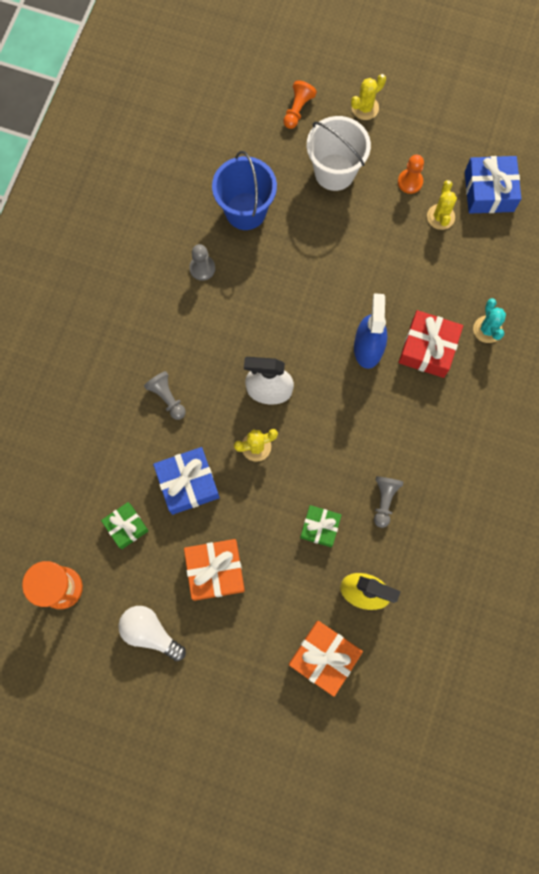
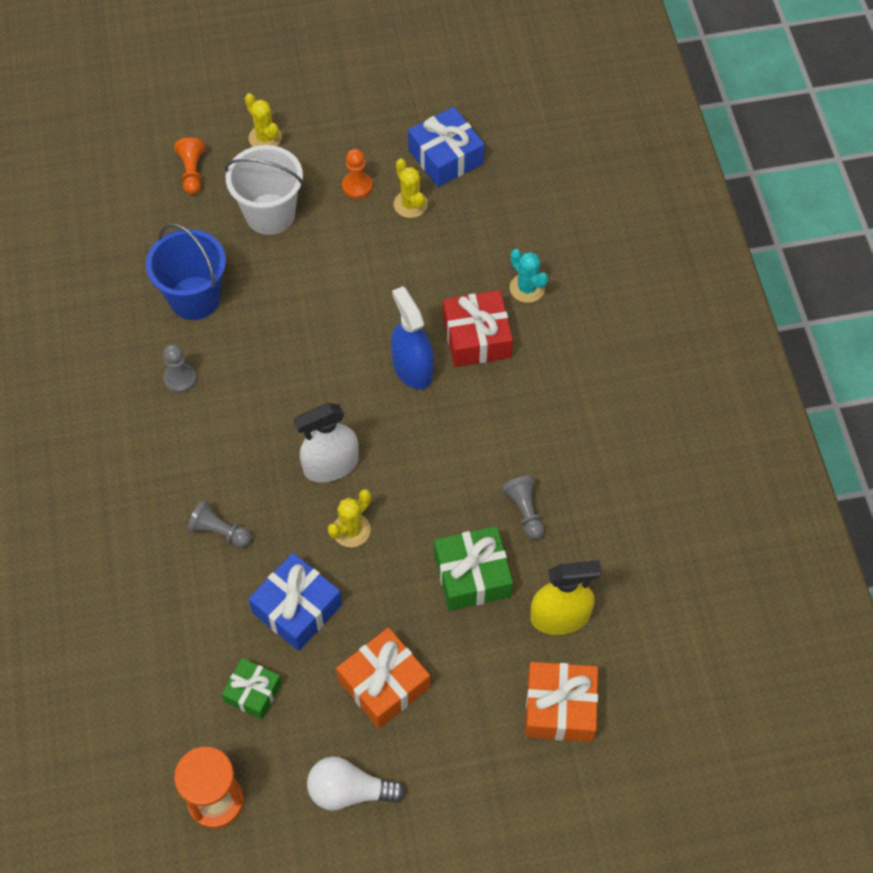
camera: 30 degrees left, 15 degrees down
green gift [300,505,341,547] -> green gift [434,526,513,611], size x1.55
yellow cactus [351,74,386,120] -> yellow cactus turned 60 degrees counterclockwise [245,93,282,147]

